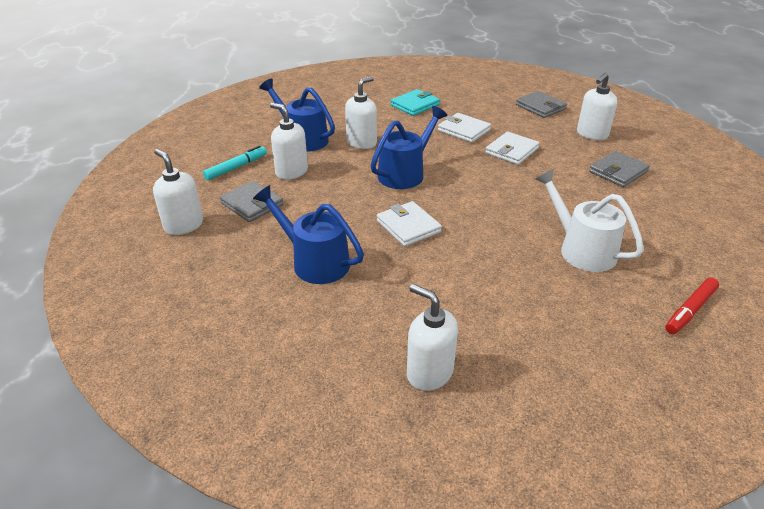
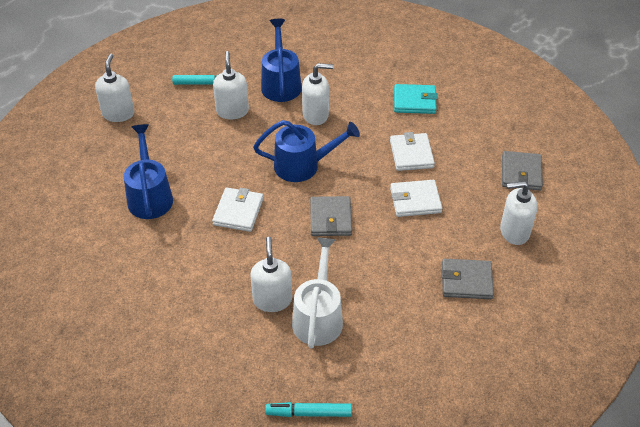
camera: 45 degrees right, 10 degrees up
grey wallet [219,181,283,222] -> grey wallet moved to [310,196,352,236]
white soap dispenser [407,284,458,391] -> white soap dispenser moved to [250,237,292,312]
red marker [665,278,719,334] -> turquoise marker [265,402,352,417]

